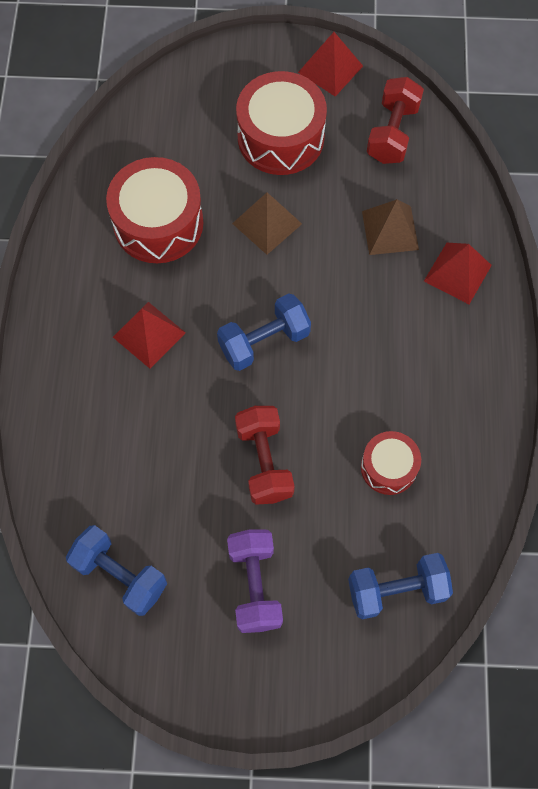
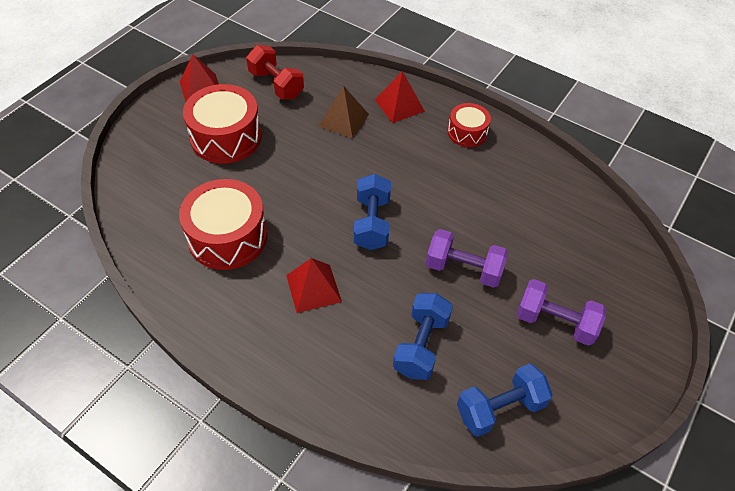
camera: 60 degrees left, 15 degrees down
brown pyramid [232,192,302,255] -> none
red dumbbell [235,406,295,505] -> purple dumbbell [426,229,508,288]
blue dumbbell [348,553,453,620] -> blue dumbbell moved to [393,293,453,380]
red drum [361,431,421,495] -> red drum moved to [448,103,491,147]

